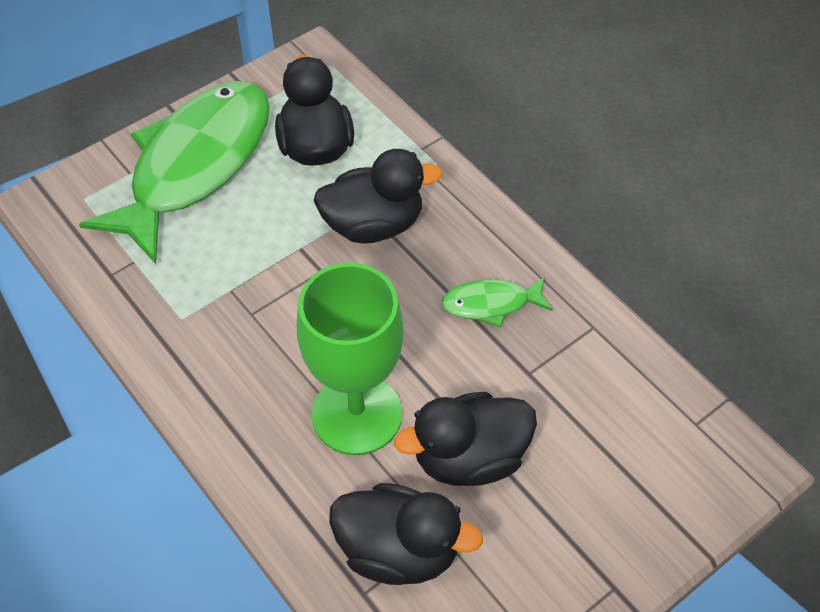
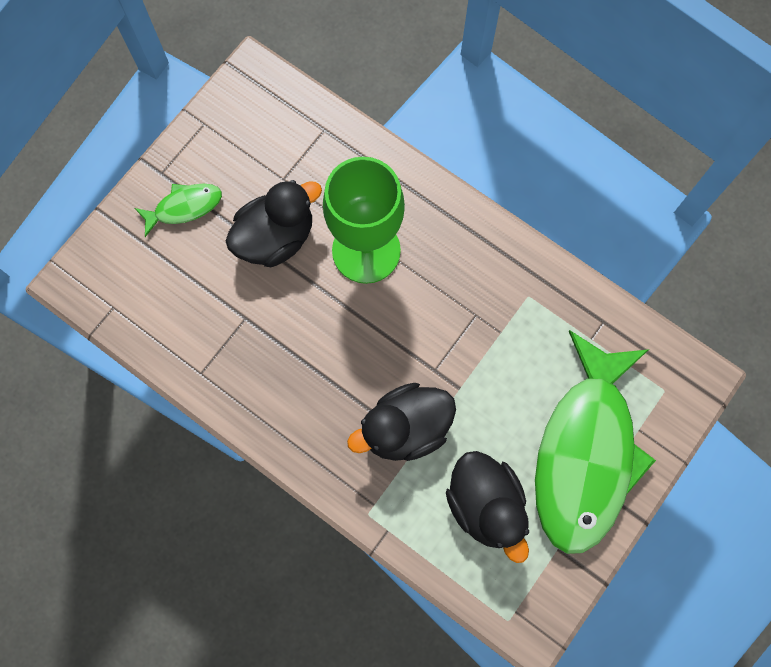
camera: 165 degrees right, 20 degrees up
black duck [329,483,483,585] -> none
green fish [441,277,553,327] -> green fish moved to [135,184,222,237]

